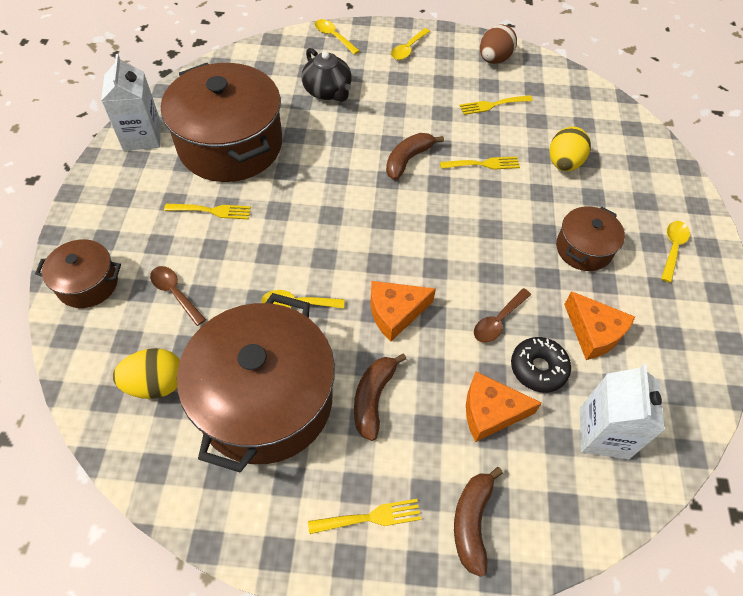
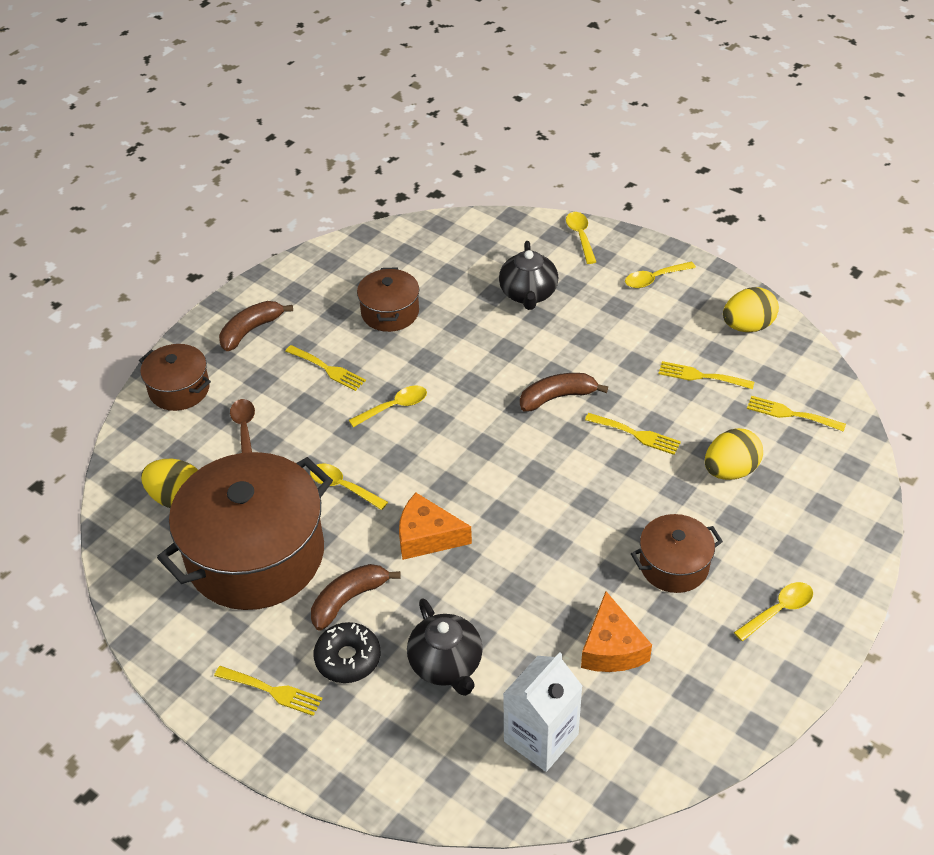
camera: 35 degrees right, 10 degrees down
white carton [101,54,161,151] -> none
brown pot [161,63,282,182] -> brown pot [357,267,419,332], size x0.49
brown banana [454,467,503,577] -> brown banana moved to [219,301,293,351]
orange cheese [466,372,542,442] -> black teapot [407,598,483,696]
brown spoon [474,288,531,343] -> none
brown egg [480,24,517,64] -> yellow egg [723,287,779,332]
black donut [511,337,571,393] -> black donut moved to [314,622,381,683]
none -> yellow spoon [349,386,427,427]
none -> yellow fork [747,396,846,432]

